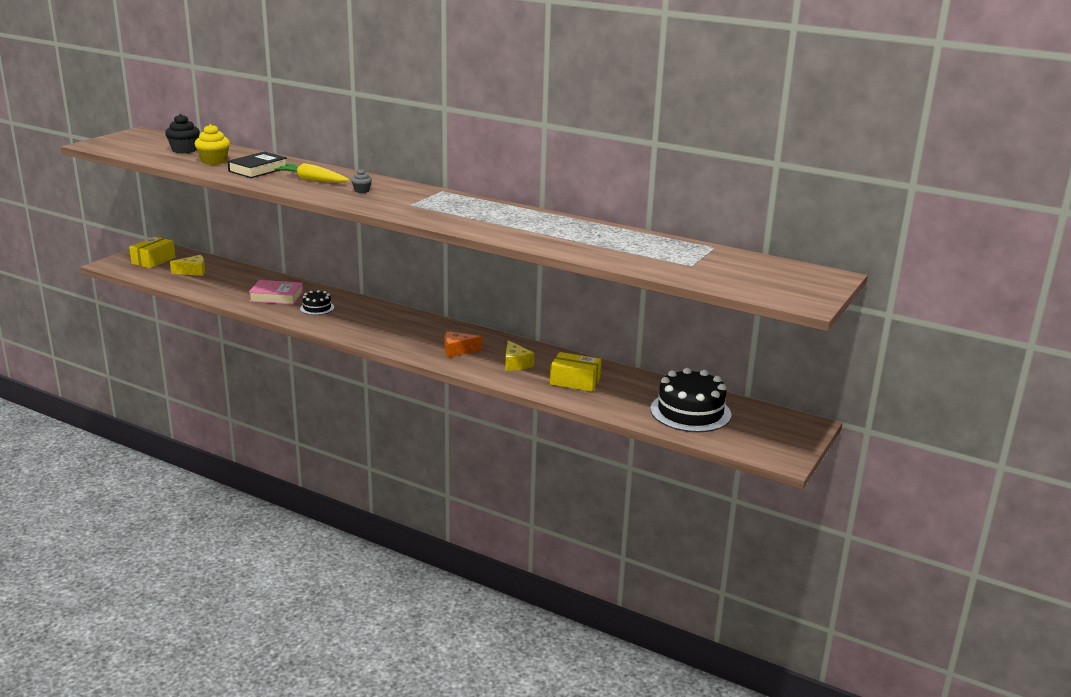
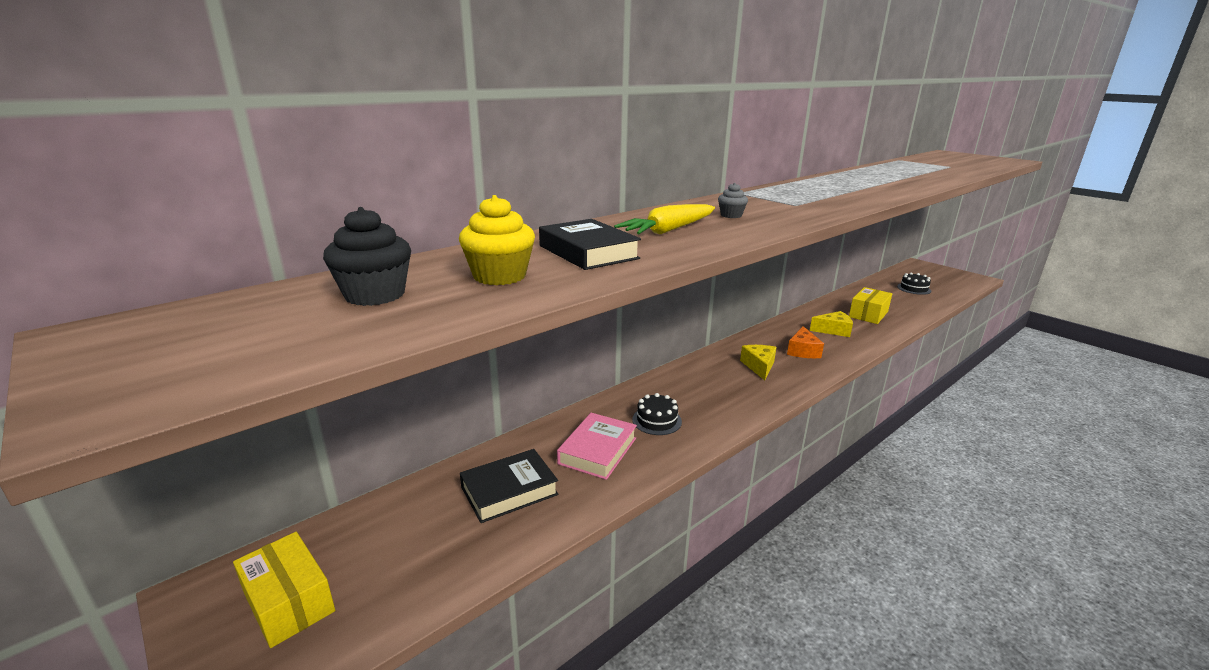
camera: 70 degrees left, 0 degrees up
yellow cheese [170,255,205,276] -> yellow cheese moved to [740,345,777,380]
black cake [650,368,731,432] -> black cake [897,272,931,295], size x0.50
none -> black book [460,449,559,523]

